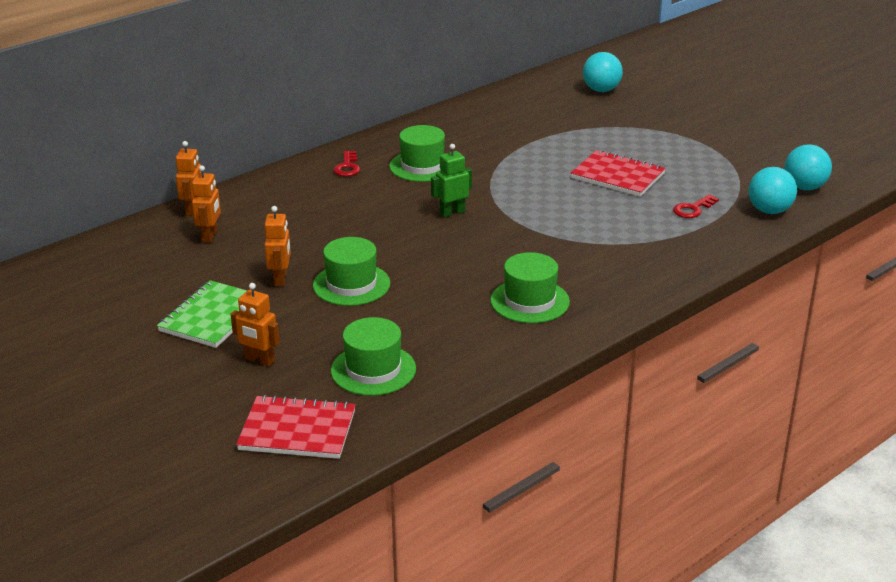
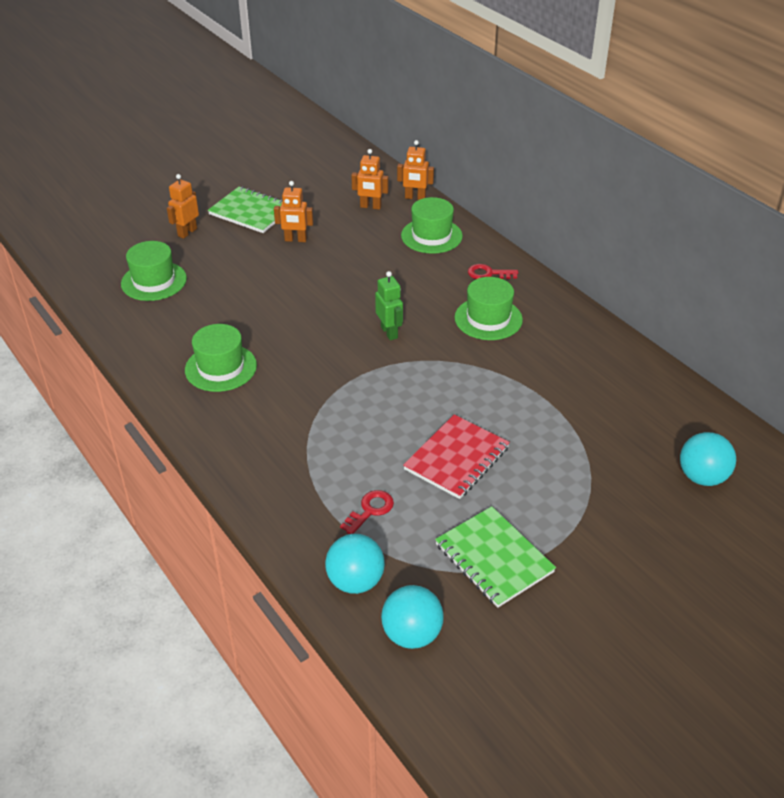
camera: 95 degrees right, 10 degrees up
red notebook [236,395,356,459] -> none
green hat [313,237,390,306] -> green hat moved to [401,197,463,254]
red key [673,194,719,218] -> red key turned 75 degrees clockwise [340,490,394,534]
none -> green notebook [435,506,556,608]

